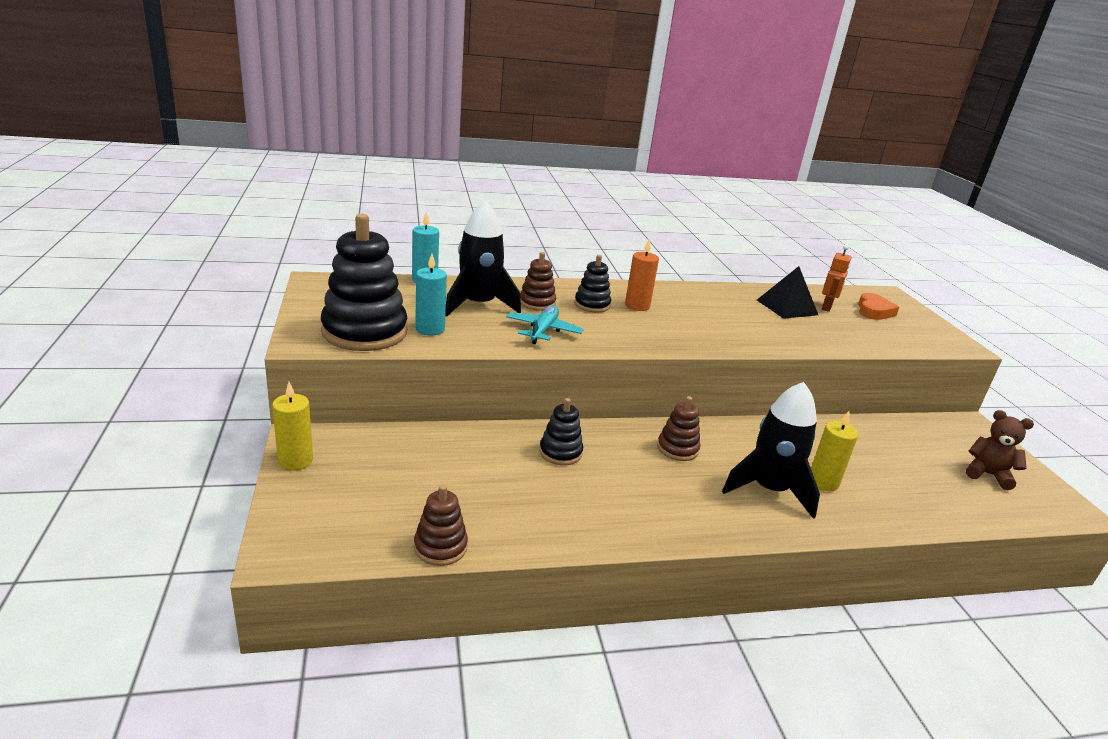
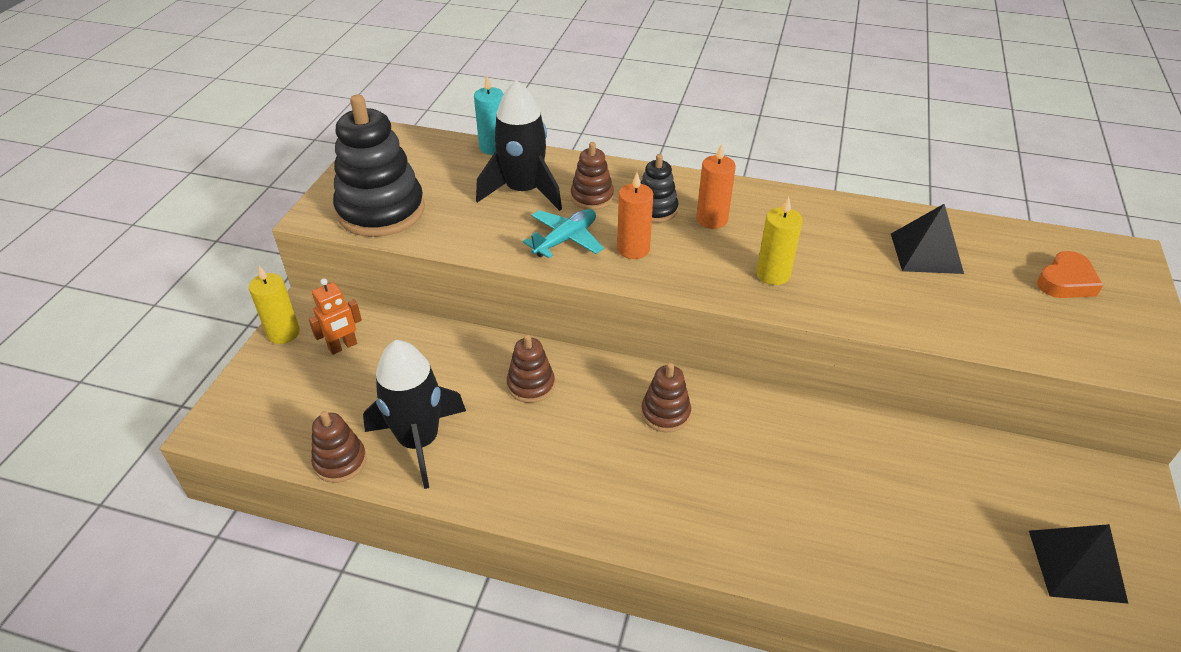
camera: 30 degrees right, 15 degrees up
turquoise candle [415,254,447,335] -> none
black stacking toy [539,398,583,465] -> brown stacking toy [507,334,555,403]
black rocket [722,382,820,519] -> black rocket moved to [363,340,466,489]
yellow candle [811,411,859,491] -> yellow candle moved to [756,197,803,285]
orange robot [822,245,852,312] -> orange robot moved to [309,278,362,355]
brown teddy bear [966,410,1034,490] -> black pyramid [1029,524,1128,603]
none -> orange candle [617,173,653,259]

